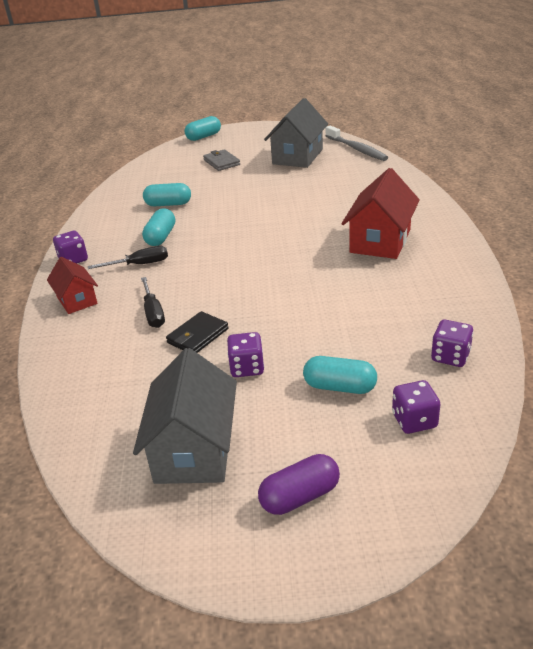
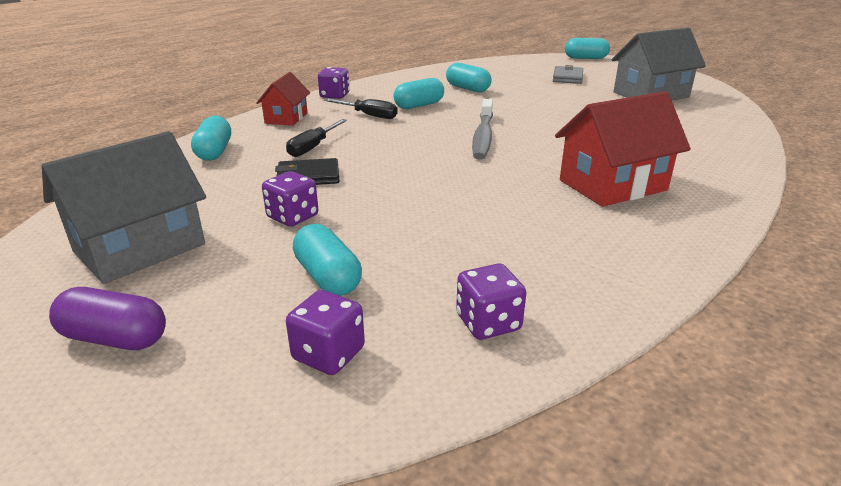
camera: 40 degrees right, 5 degrees down
grey toothbrush [325,126,388,161] -> grey toothbrush moved to [472,99,493,160]
none -> turquoise capsule [191,116,231,161]

